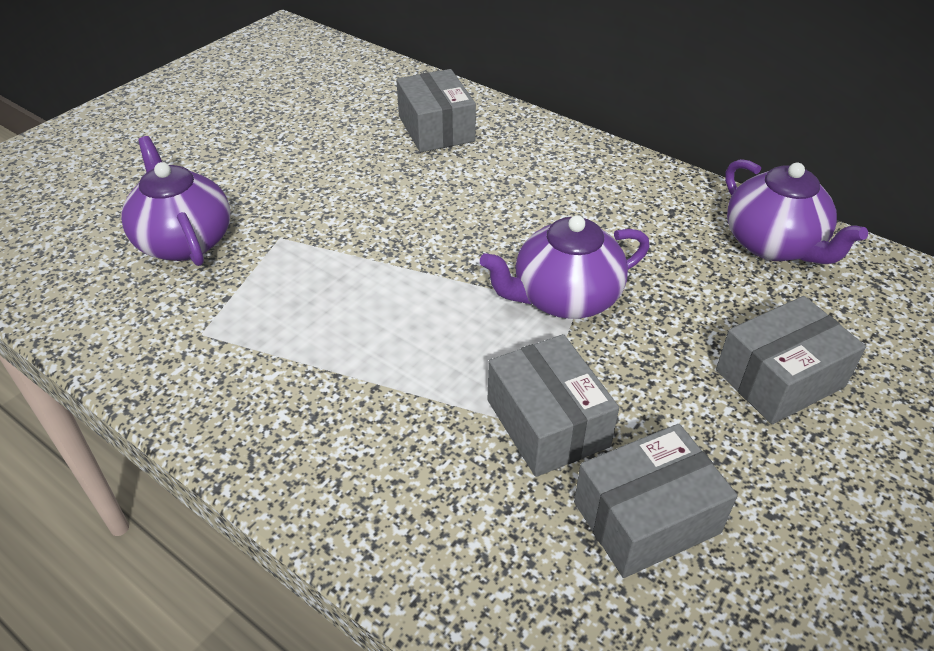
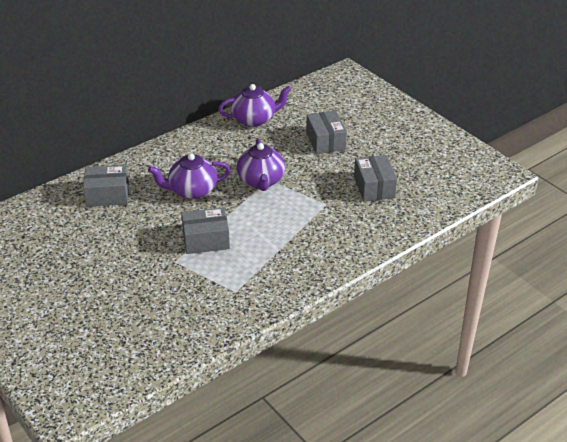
camera: 75 degrees left, 5 degrees down
purple teapot [121,136,230,266] -> purple teapot moved to [148,153,230,199]
grey box [488,334,619,477] -> grey box moved to [181,207,230,254]

